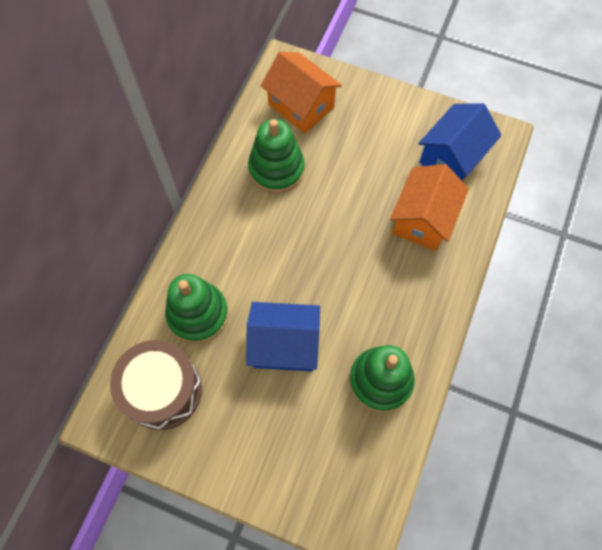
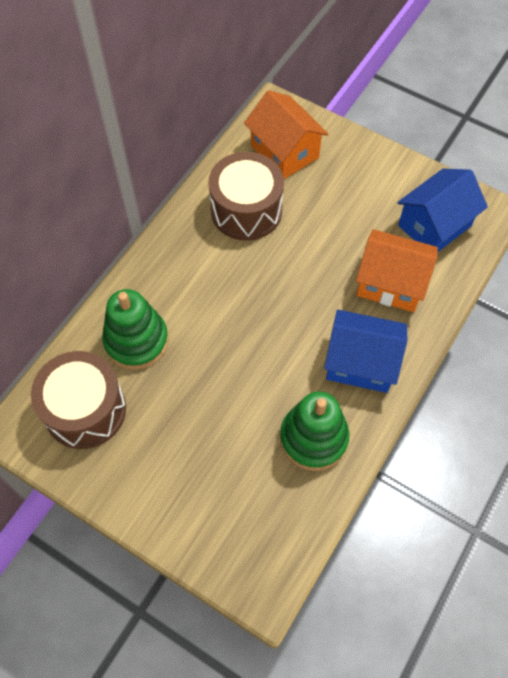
camera: 10 degrees right, 5 degrees down
blue house [246,302,320,371] -> blue house moved to [324,310,407,393]
green stacking toy [248,119,305,193] -> brown drum [208,152,284,241]
orange house [390,164,469,251] -> orange house turned 75 degrees clockwise [356,229,438,312]

